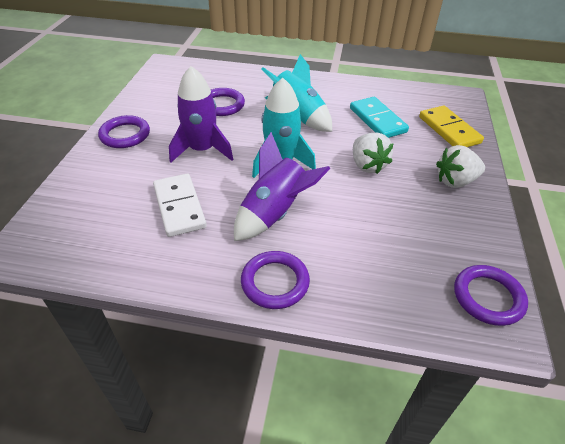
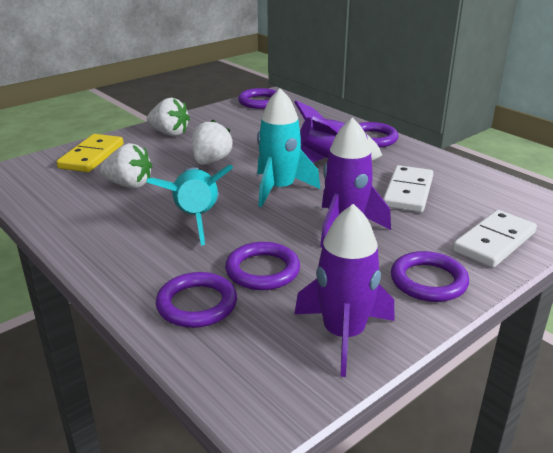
camera: 140 degrees left, 15 degrees down
turquoise domino [350,97,409,138] -> white strawberry [100,143,152,188]
none -> purple ring [156,272,237,328]
none -> purple rocket [294,204,395,377]
none -> white domino [453,210,537,268]

